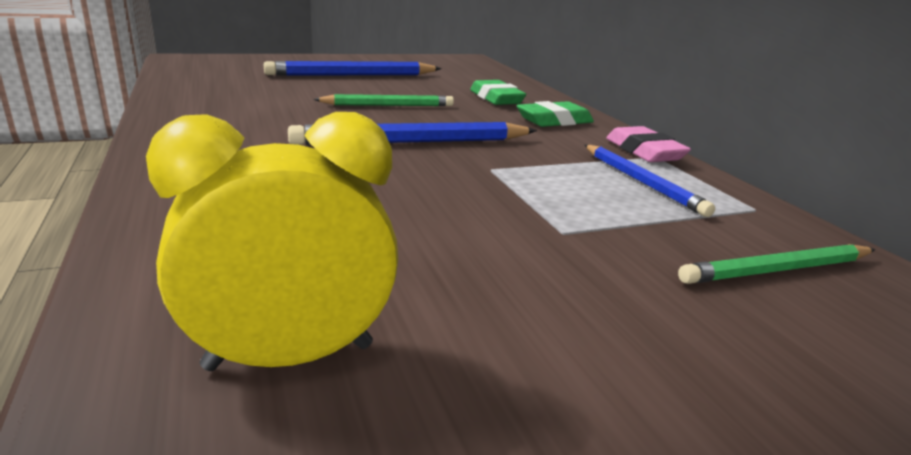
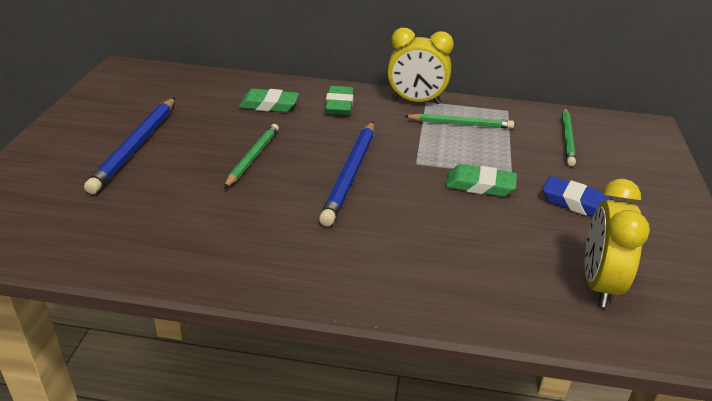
camera: 60 degrees left, 10 degrees up
blue pencil [585,145,715,217] -> green pencil [404,113,514,129]
pink eraser [606,126,691,162] -> yellow clock [387,28,454,104]
none -> green eraser [446,164,517,196]
none -> blue eraser [542,176,612,217]

